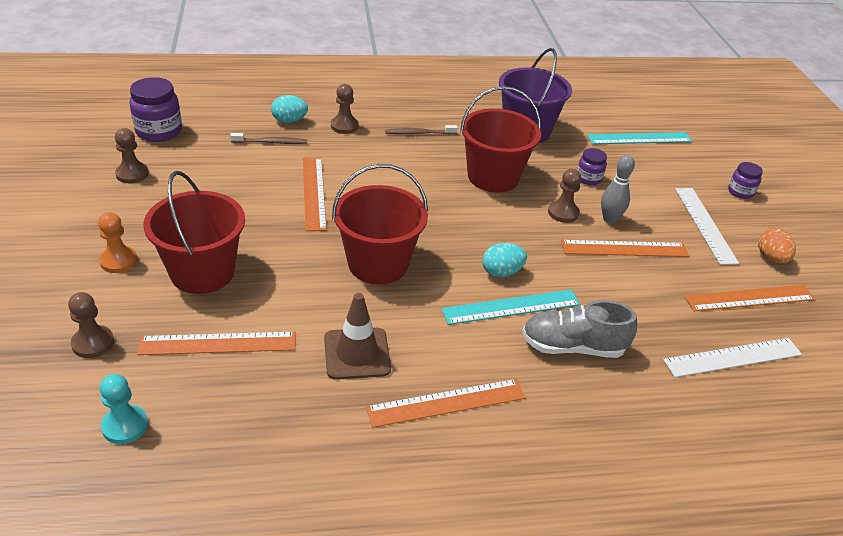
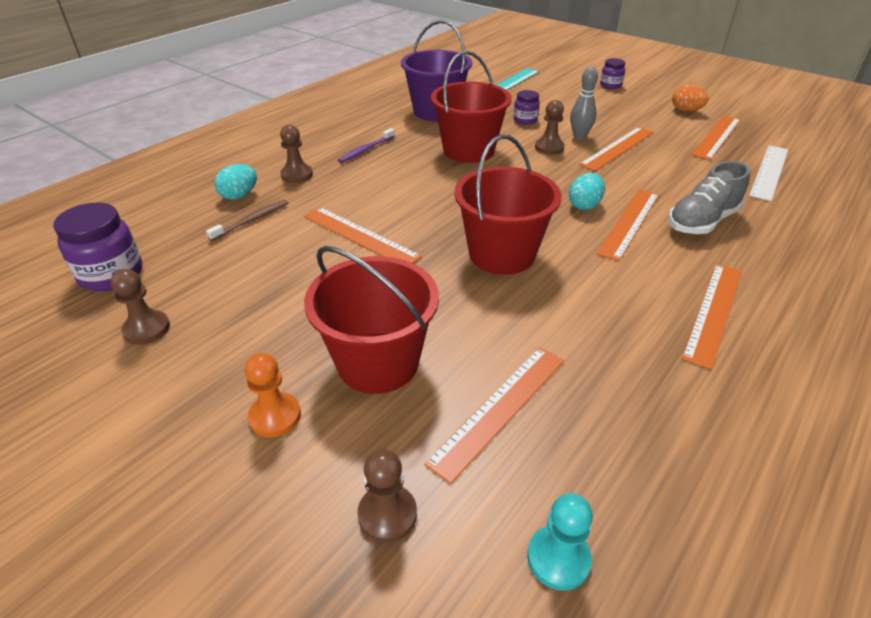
camera: 40 degrees left, 0 degrees up
brown traffic cone [324,293,391,380] -> none
brown toothbrush [385,125,457,134] -> purple toothbrush [338,128,395,163]
turquoise ruler [442,290,580,325] -> orange ruler [596,189,659,261]
white ruler [675,188,739,265] -> none

